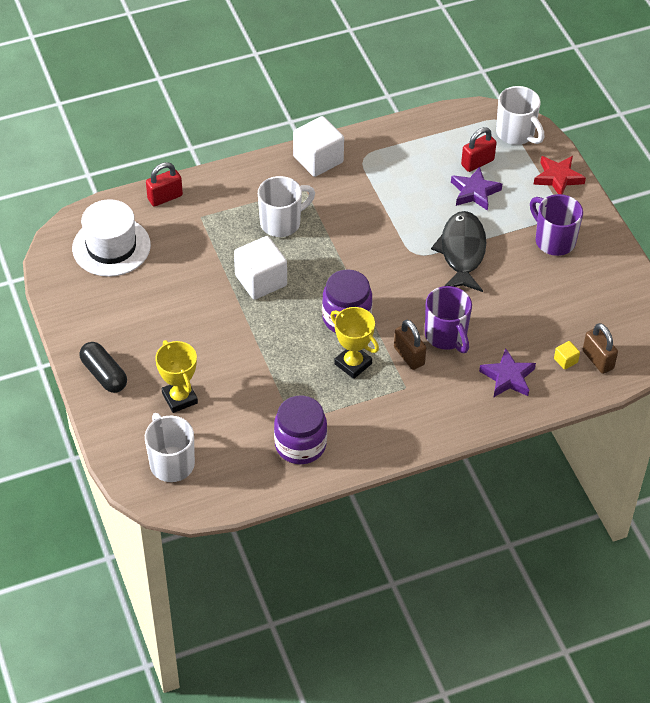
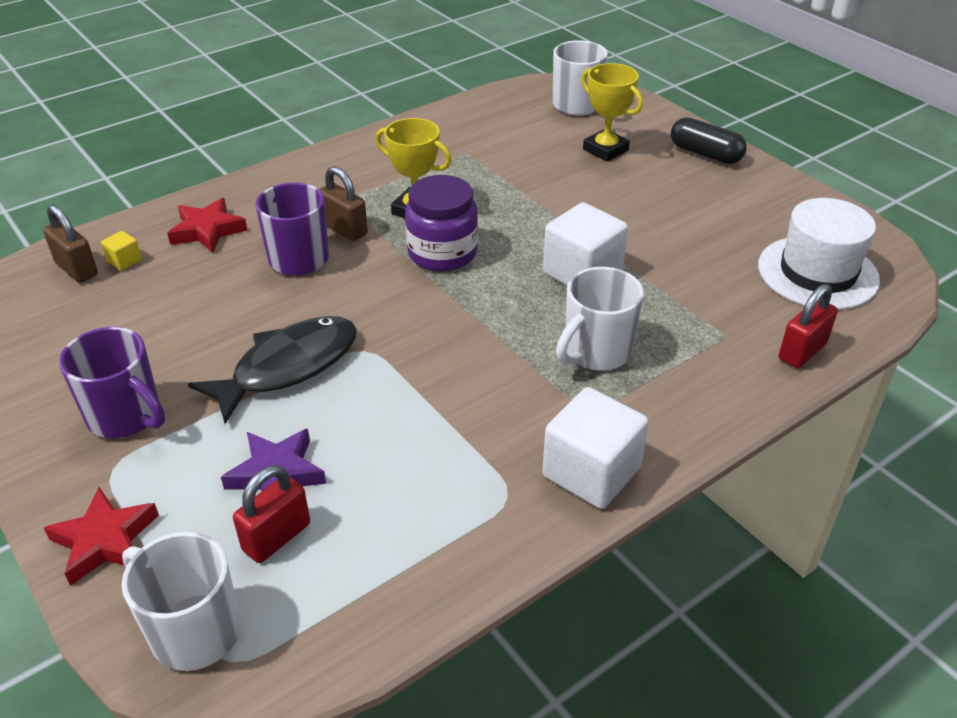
camera: 165 degrees right, 10 degrees down
purple jar [274,395,327,464] -> none
black fish [431,211,486,292] -> black fish turned 120 degrees counterclockwise [188,316,357,424]
purple star [479,348,536,397] -> red star [167,198,248,253]

